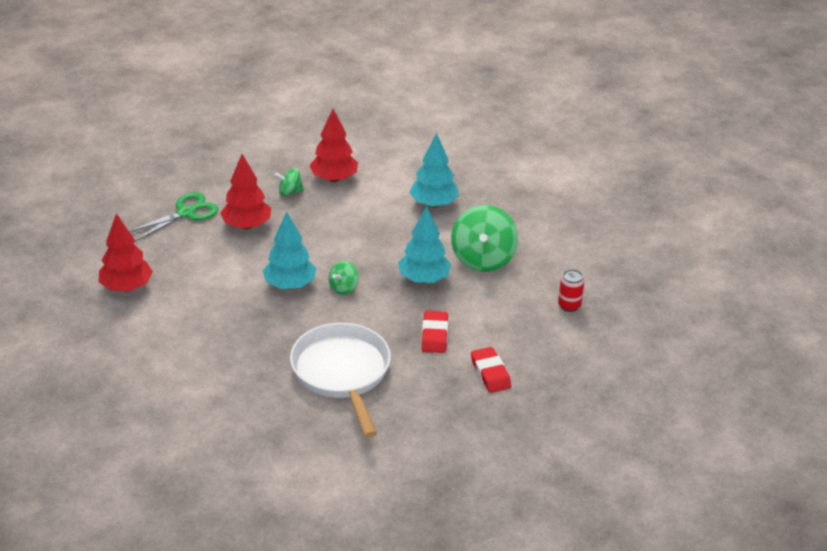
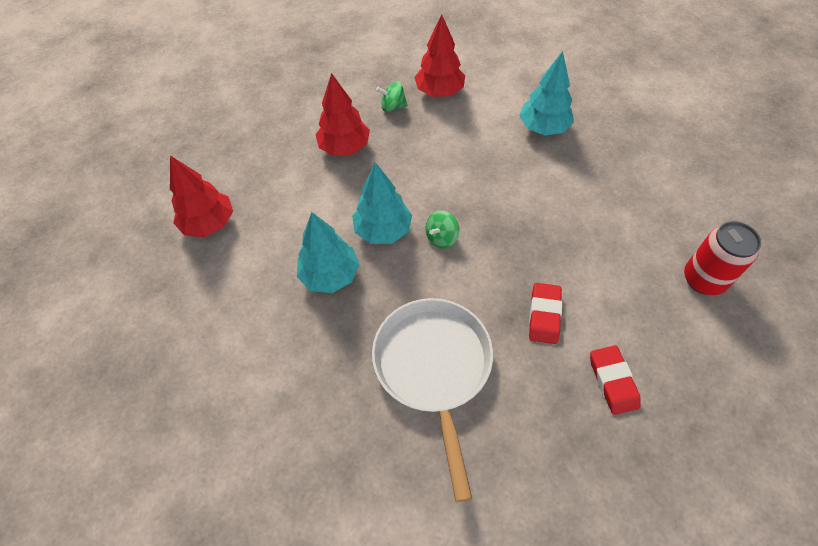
camera: 10 degrees right, 20 degrees up
green scissors [129,192,218,241] -> none
turquoise tree [398,206,451,283] -> turquoise tree moved to [297,212,359,293]
green spinning top [451,205,518,272] -> none
red can [558,269,584,312] -> red can [684,221,761,295], size x1.61

